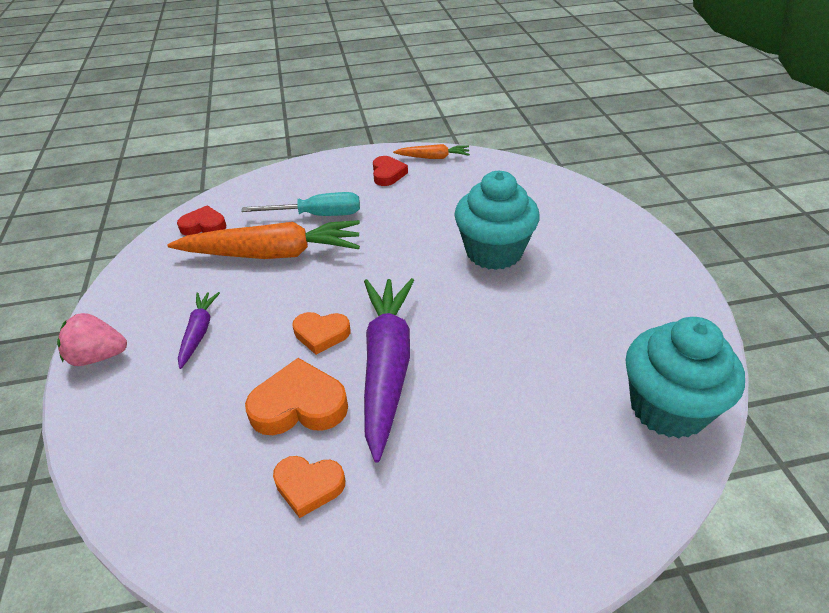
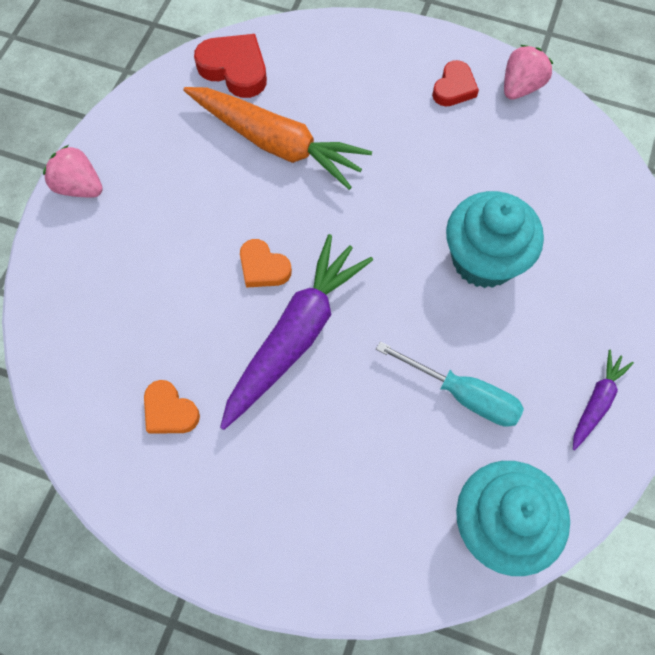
camera: 30 degrees right, 25 degrees up
red heart [177,206,226,235] -> red heart [194,34,267,98], size x1.53
purple carrot [178,292,220,369] -> purple carrot moved to [573,350,634,451]
turquoise screwdriver [241,192,360,216] -> turquoise screwdriver moved to [376,341,524,427]
orange heart [245,358,348,435] -> none
orange carrot [393,144,470,159] -> pink strawberry [504,45,553,100]

